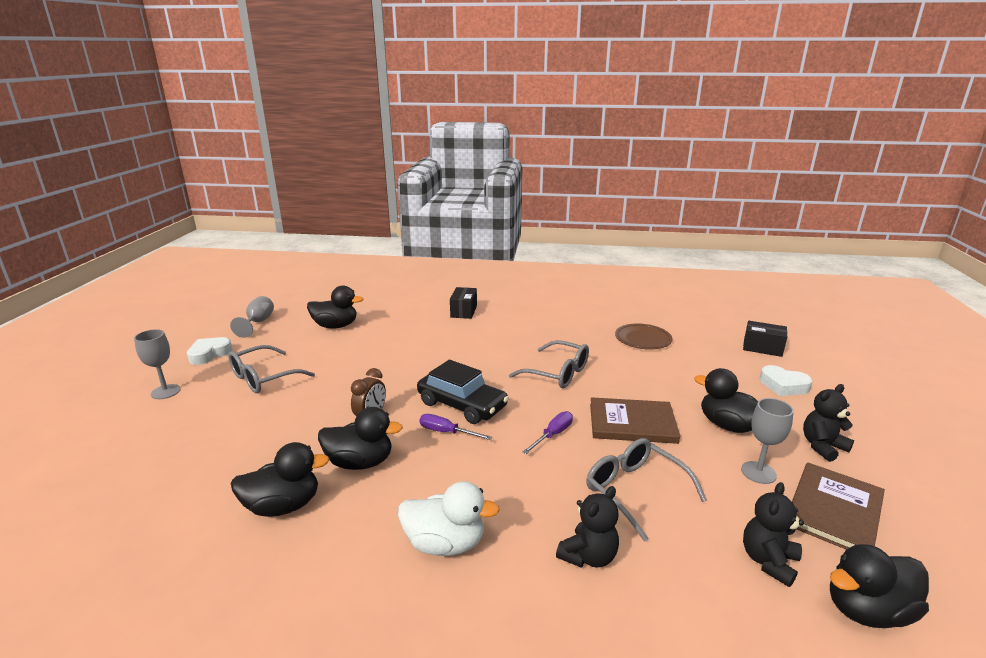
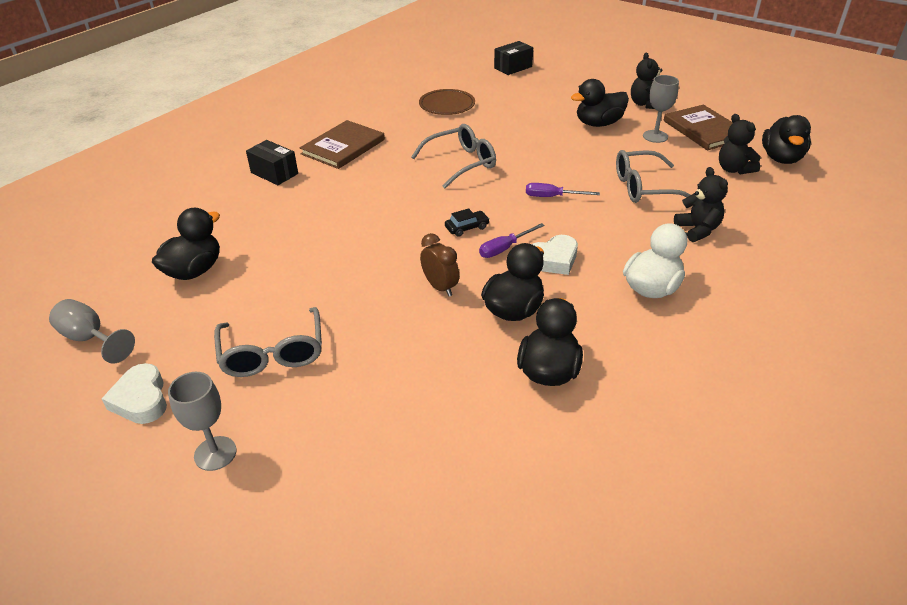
camera: 60 degrees left, 15 degrees up
black car [417,360,509,424] -> black car [445,208,490,237], size x0.45
purple screwdriver [523,411,573,454] -> purple screwdriver turned 60 degrees counterclockwise [526,183,600,197]
brown book [590,397,680,444] -> brown book moved to [300,120,385,169]
white heart [760,365,813,396] -> white heart moved to [532,235,578,275]

